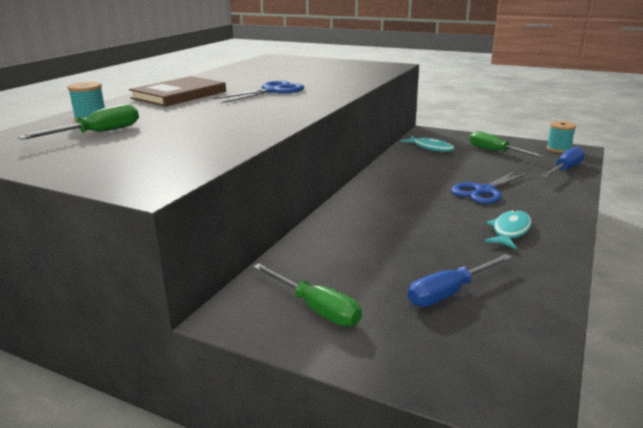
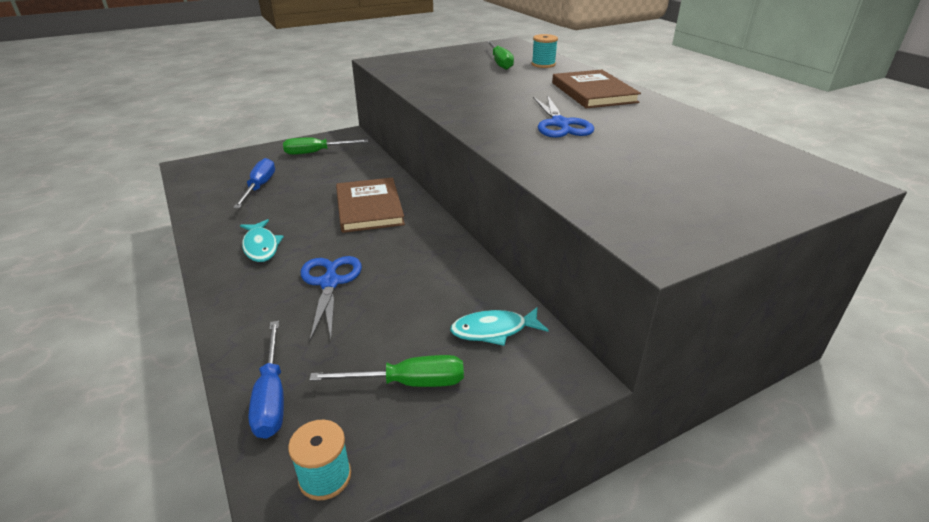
camera: 125 degrees right, 10 degrees up
none -> brown book [336,178,405,233]

